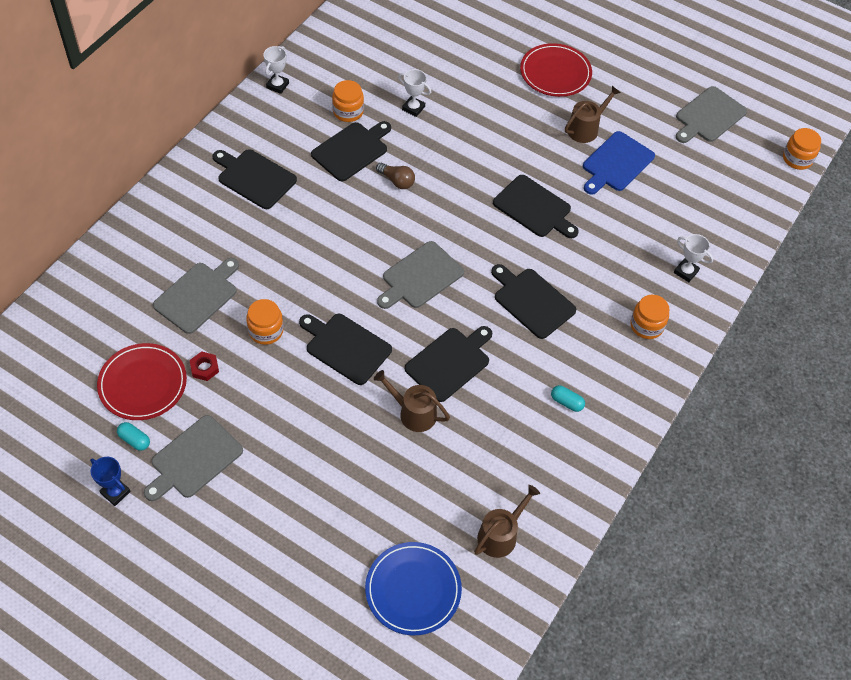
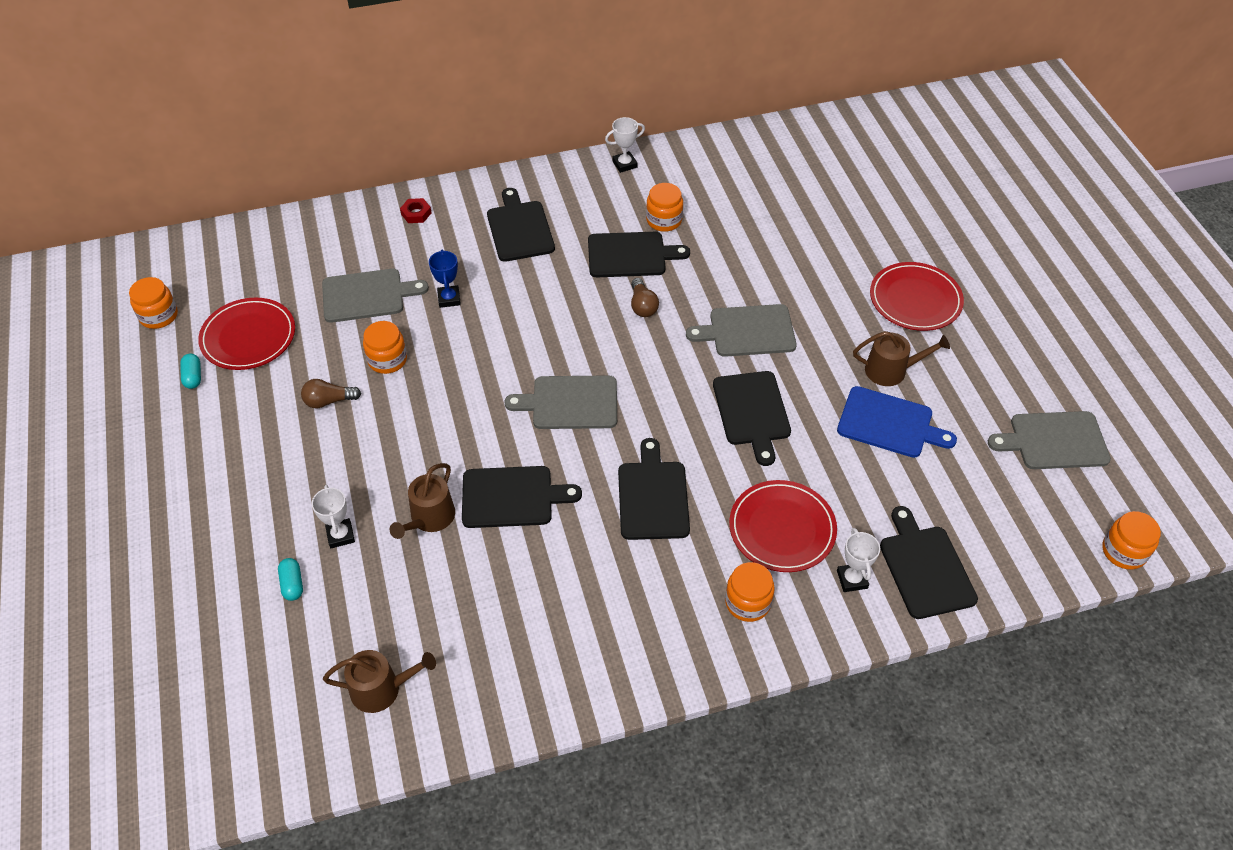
camera: 45 degrees right, 5 degrees down
blue trophy [90,457,131,506] -> blue trophy moved to [429,250,461,308]
grey cutting board [144,415,243,501] -> grey cutting board moved to [686,304,797,357]
red nut [189,351,219,381] -> red nut moved to [400,198,432,223]
black cutting board [299,314,392,385] -> black cutting board moved to [880,506,978,619]
blue plate [365,542,462,635] -> none
brown watering can [374,370,450,432] -> brown watering can turned 135 degrees counterclockwise [389,463,455,539]
white trophy [398,69,431,117] -> white trophy moved to [312,485,355,548]
turquoise capsule [551,385,585,412] -> turquoise capsule moved to [278,558,303,601]
blue cutting board [583,131,655,195] -> blue cutting board turned 150 degrees counterclockwise [837,386,957,458]
none -> orange jar [129,277,178,329]
none -> brown light bulb [301,379,361,408]
none -> red plate [729,480,837,572]

